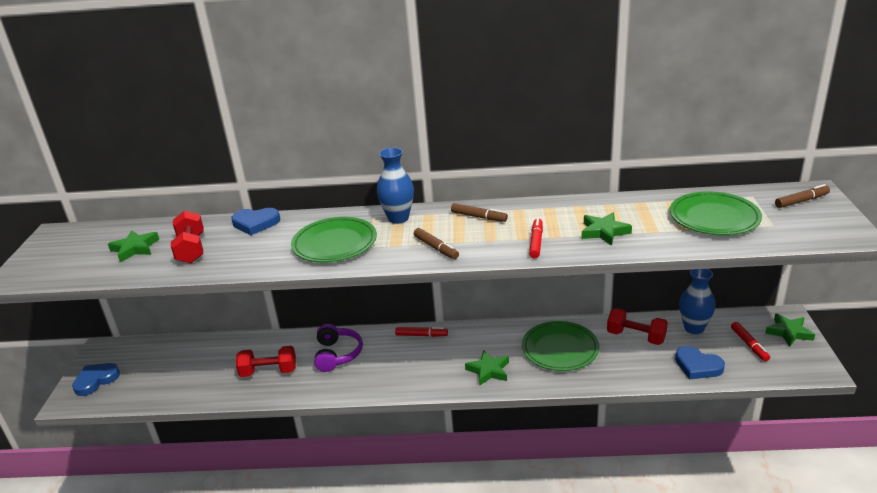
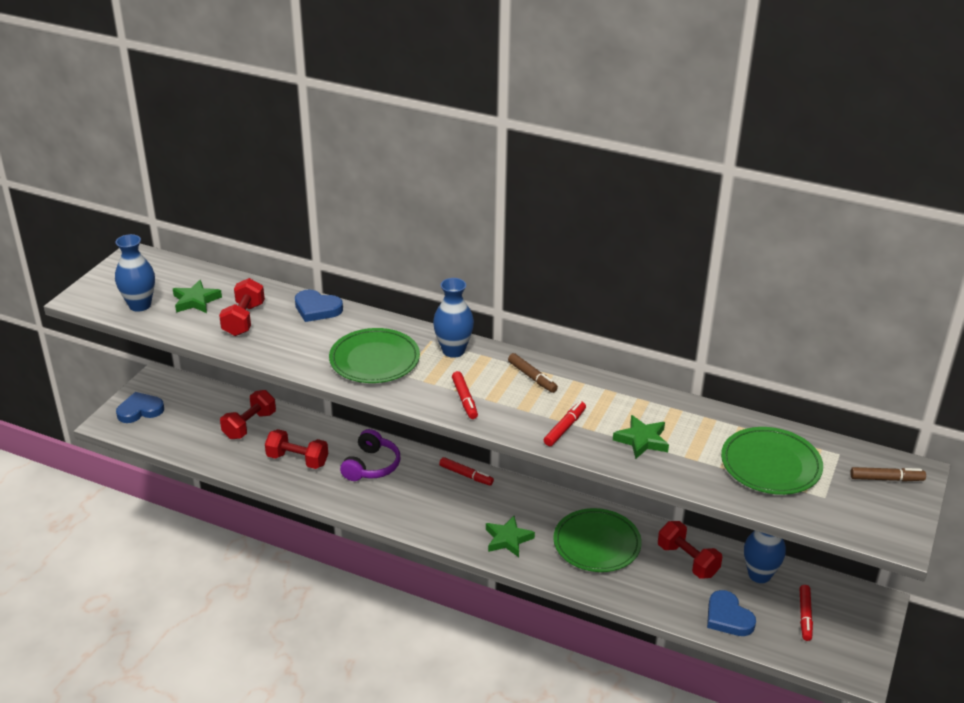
camera: 20 degrees right, 5 degrees up
brown marker [414,228,459,259] -> red marker [452,371,478,419]
green star [765,313,815,347] -> none
none -> blue vase [115,234,155,312]
none -> red dumbbell [220,390,276,439]

